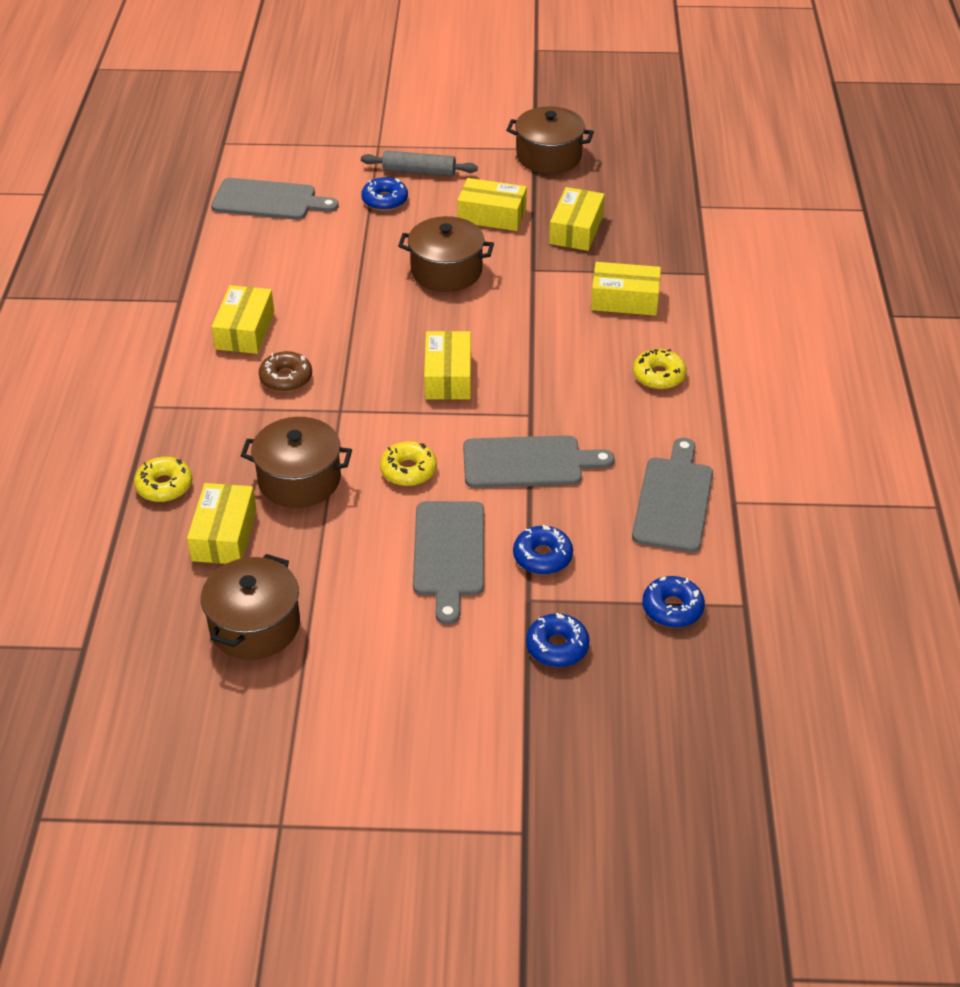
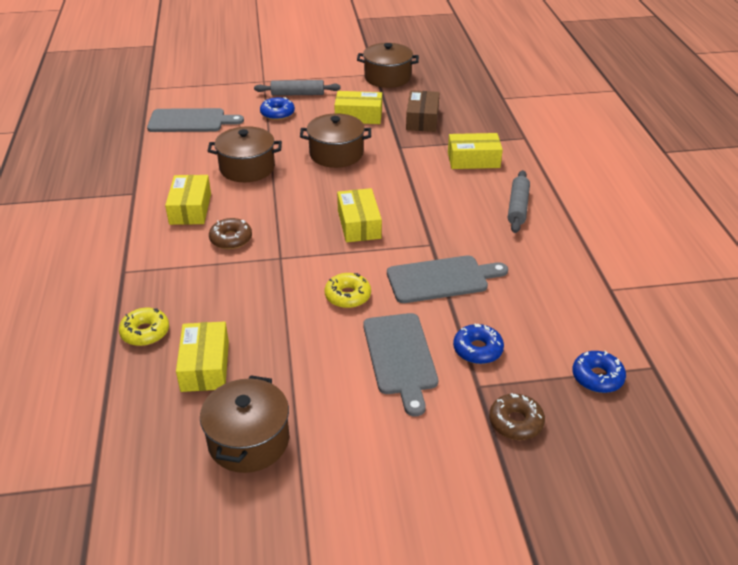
camera: 10 degrees left, 5 degrees down
brown pot [241,417,352,508] -> brown pot moved to [208,126,282,182]
blue donut [526,613,590,667] -> brown donut [489,393,545,440]
yellow box [549,187,605,251] -> brown box [406,90,439,132]
grey cutting board [632,438,713,552] -> none
yellow donut [633,349,686,389] -> grey rolling pin [508,170,530,233]

